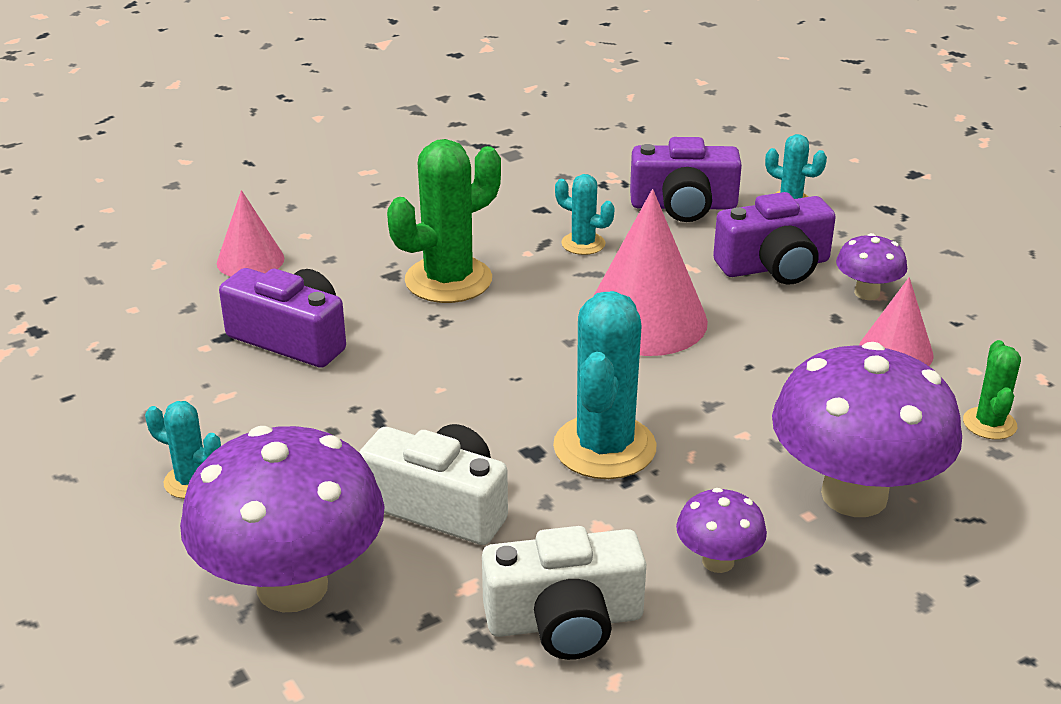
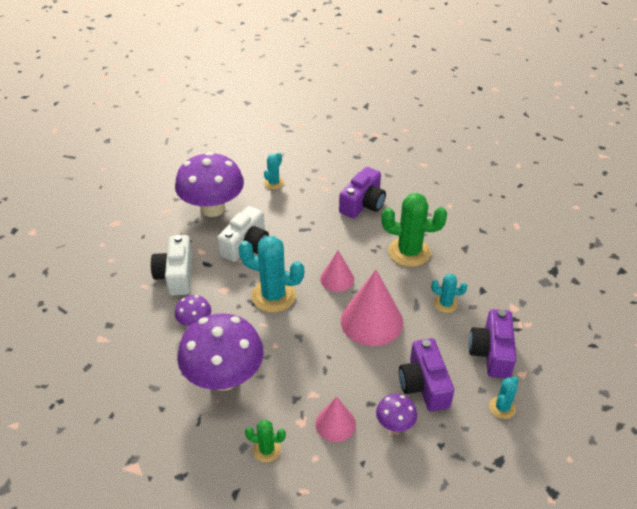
camera: 95 degrees right, 10 degrees up
pink cone [217,190,284,277] -> pink cone moved to [320,251,354,292]
green cactus [387,139,501,303] -> green cactus turned 45 degrees counterclockwise [381,193,447,267]
turquoise cactus [555,174,615,255] -> turquoise cactus turned 75 degrees clockwise [431,274,467,313]

